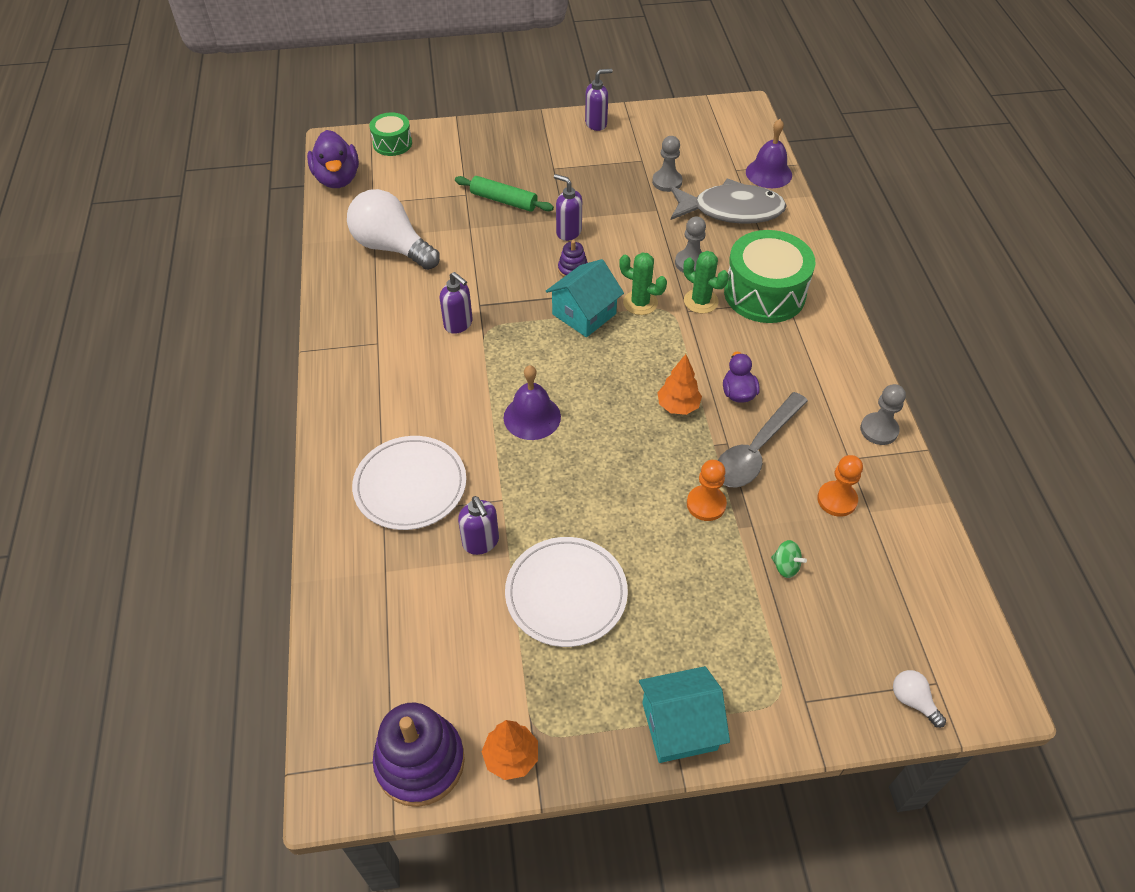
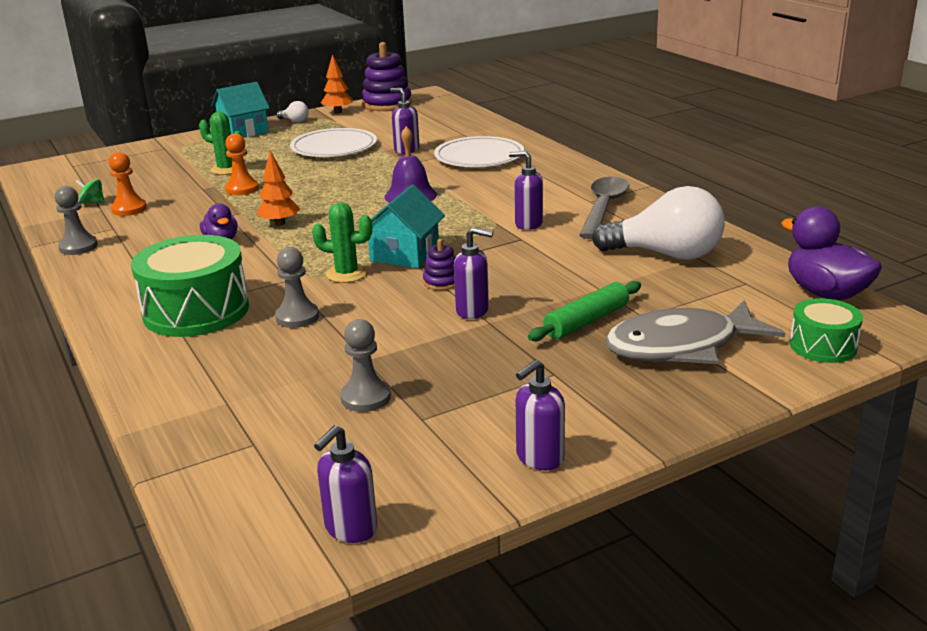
camera: 160 degrees right, 25 degrees down
green rolling pin [455,176,554,212] -> green rolling pin turned 45 degrees counterclockwise [528,281,641,341]
grey fish [670,179,787,224] -> grey fish moved to [605,300,785,364]
green cactus [683,251,729,314] -> green cactus moved to [199,112,243,175]
grey spoon [718,392,808,487] -> grey spoon moved to [579,177,629,239]
purple bell [746,119,792,188] -> none
green spinning top [771,540,807,578] -> green spinning top moved to [76,179,104,204]
white light bulb [893,670,946,728] -> white light bulb moved to [277,101,309,123]
none -> purple soap dispenser [314,425,377,543]

